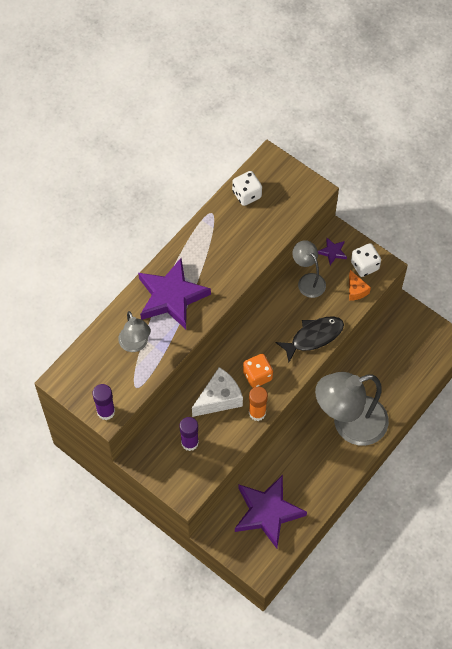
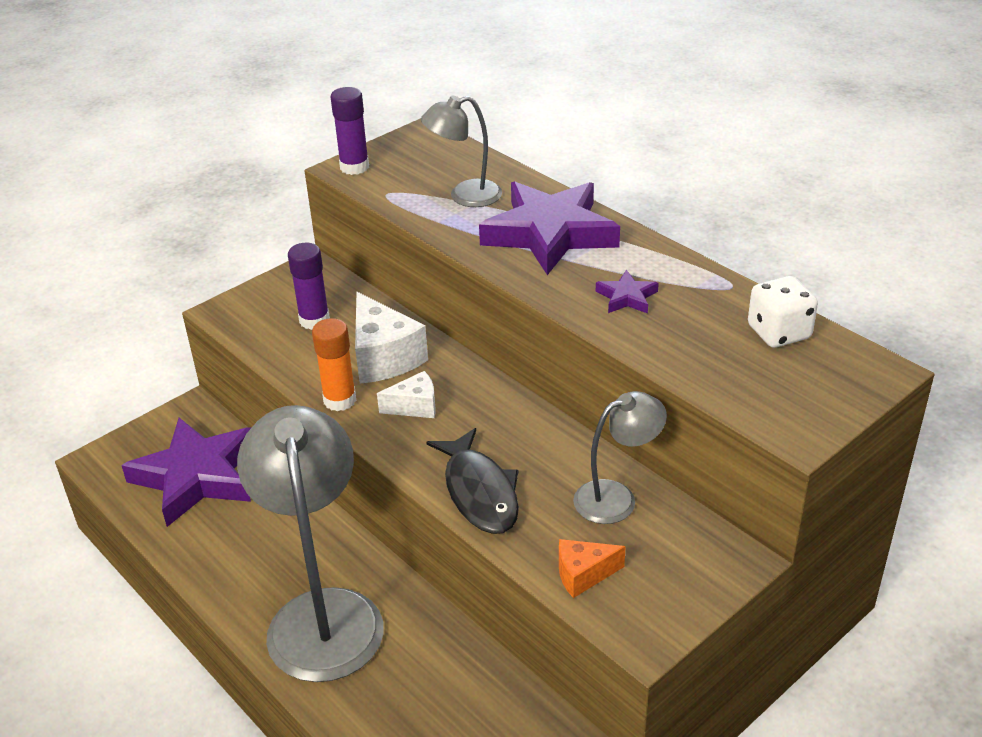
camera: 100 degrees right, 25 degrees down
orange dice [243,354,273,388] -> white cheese [377,371,436,418]
purple star [318,238,347,265] -> purple star moved to [596,270,659,313]
white dice [351,243,381,277] -> none

